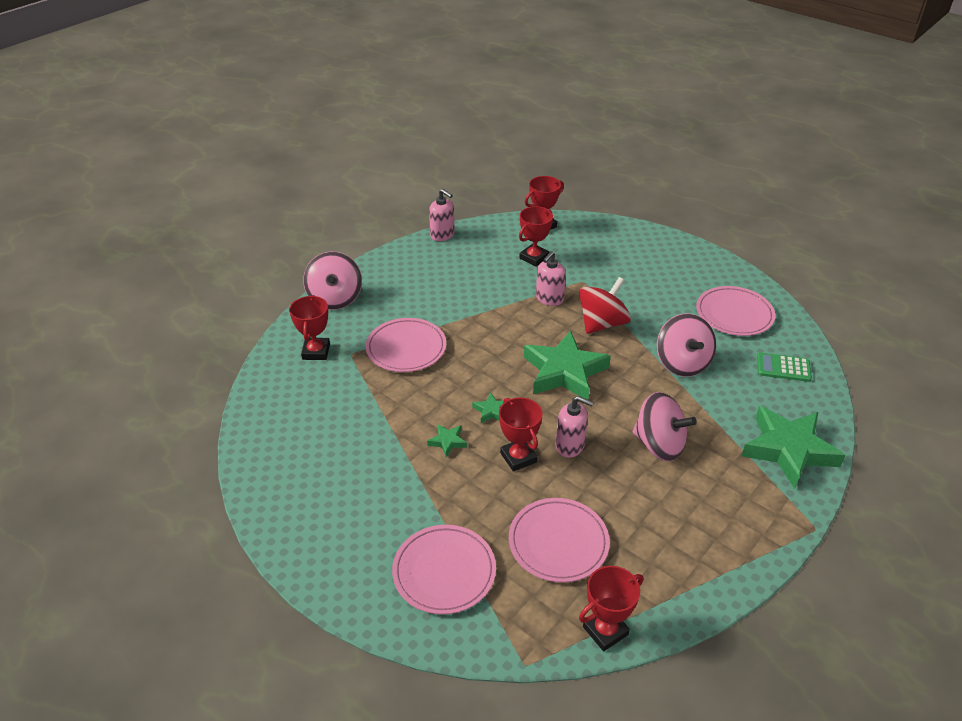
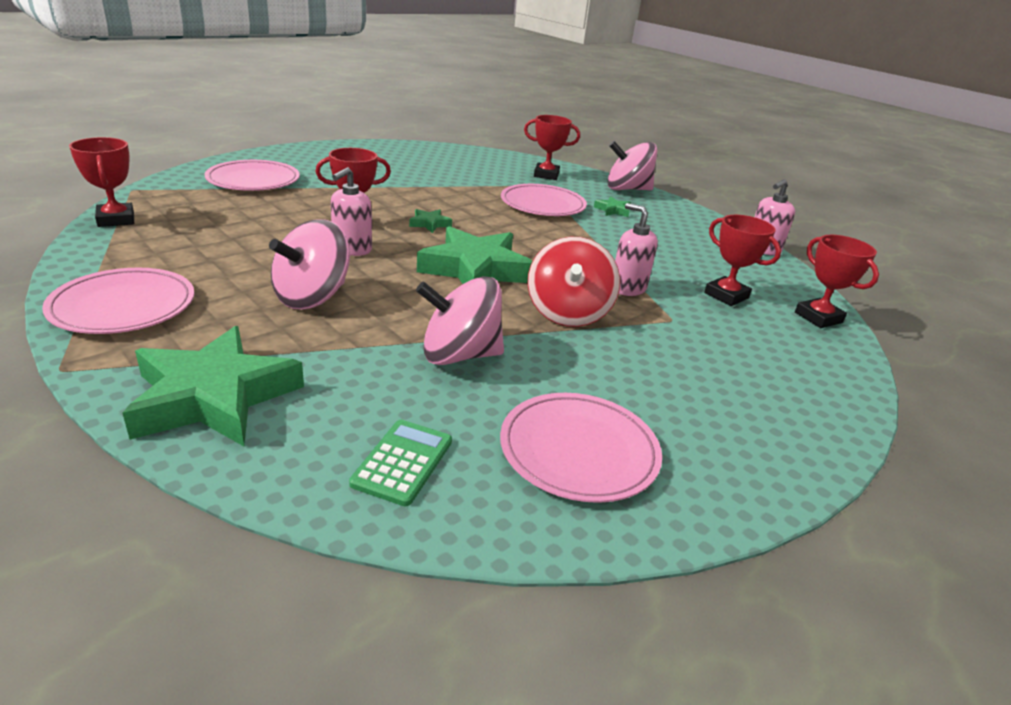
camera: 95 degrees right, 10 degrees down
green star [427,424,467,457] -> green star moved to [594,196,631,217]
pink plate [509,498,610,583] -> pink plate moved to [42,268,195,334]
red spinning top [579,277,631,334] -> red spinning top turned 45 degrees clockwise [527,237,620,327]

